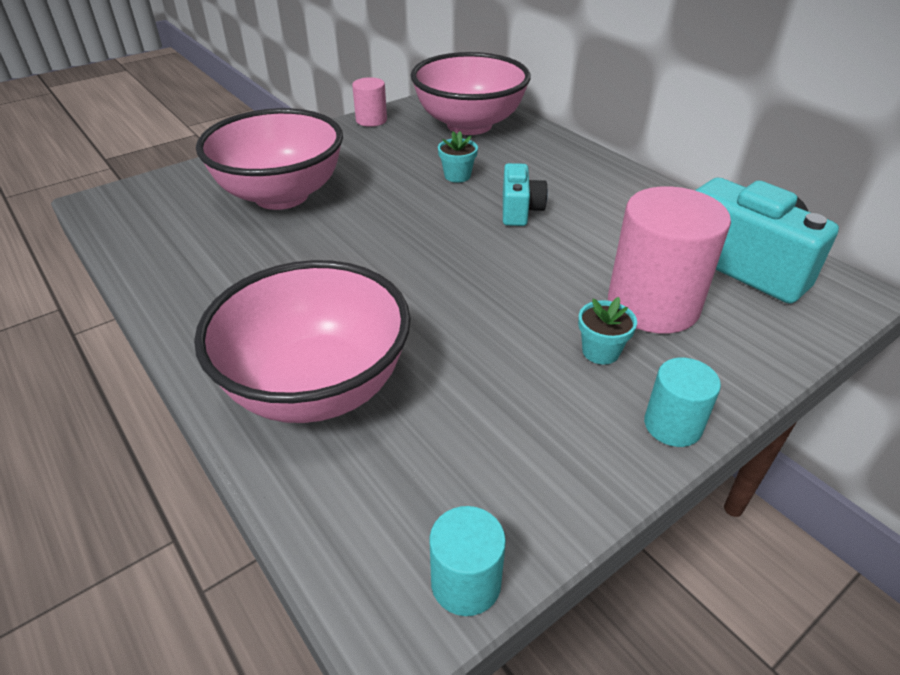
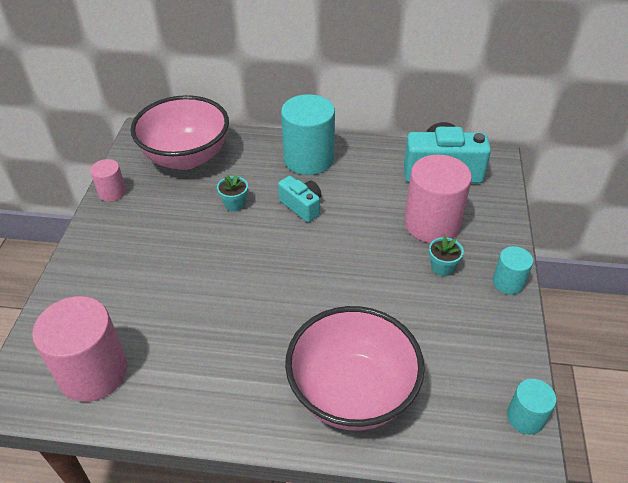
camera: 45 degrees left, 5 degrees up
pink bowl [196,108,343,210] -> none
none -> pink cylinder [32,296,128,402]
none -> turquoise cylinder [281,94,335,175]

